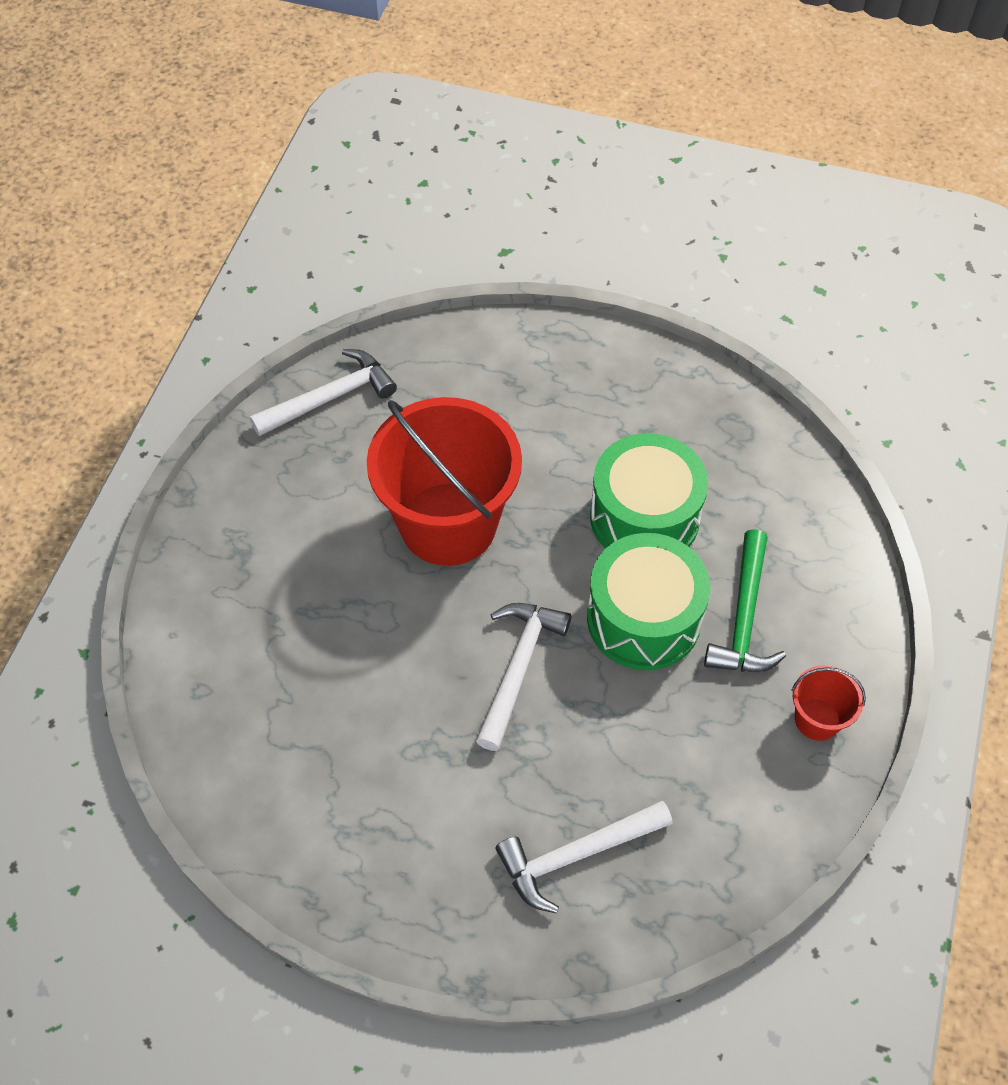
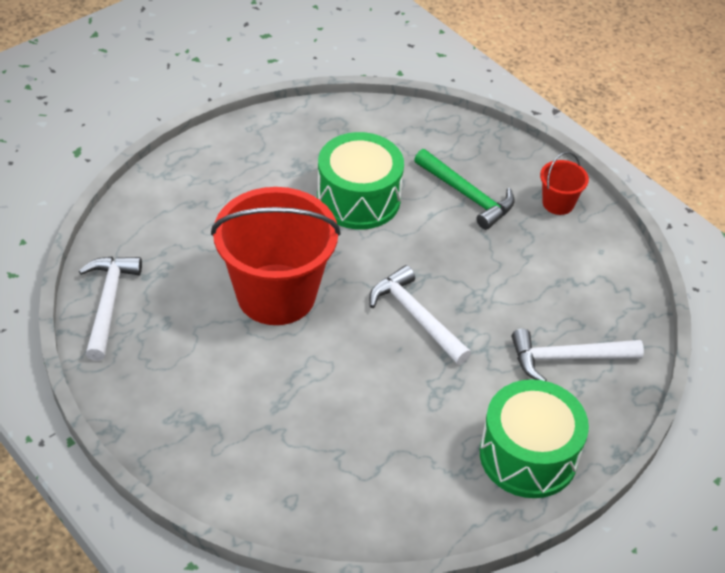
camera: 60 degrees left, 10 degrees down
white hammer [496,801,673,913] -> white hammer turned 75 degrees clockwise [512,329,644,381]
green drum [587,533,710,670] -> green drum moved to [480,379,589,498]

